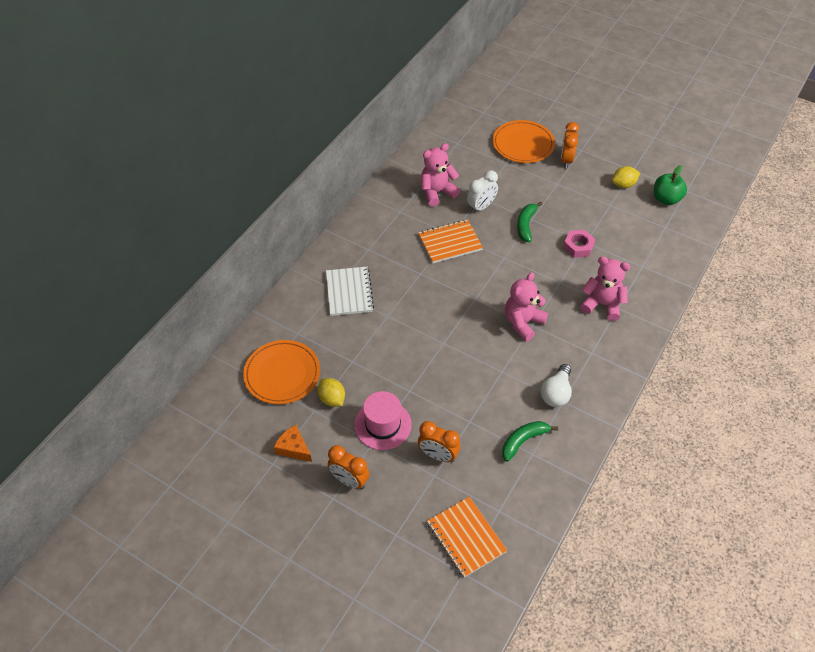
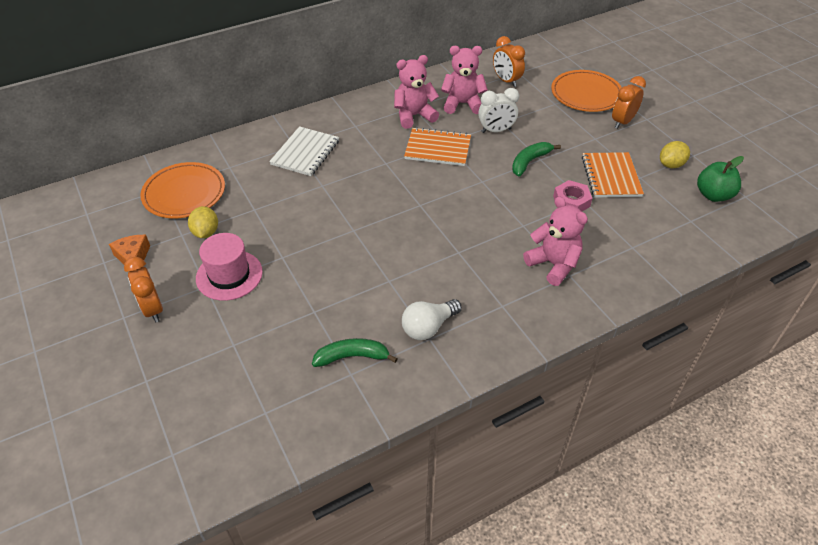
camera: 30 degrees right, 5 degrees down
orange clock [418,421,460,462] -> orange clock moved to [493,36,525,87]
orange notebook [427,497,507,578] -> orange notebook moved to [582,152,644,198]
pink teddy bear [505,272,548,341] -> pink teddy bear moved to [394,55,439,129]
yellow lemon [612,166,640,188] -> yellow lemon turned 45 degrees counterclockwise [660,141,690,168]

